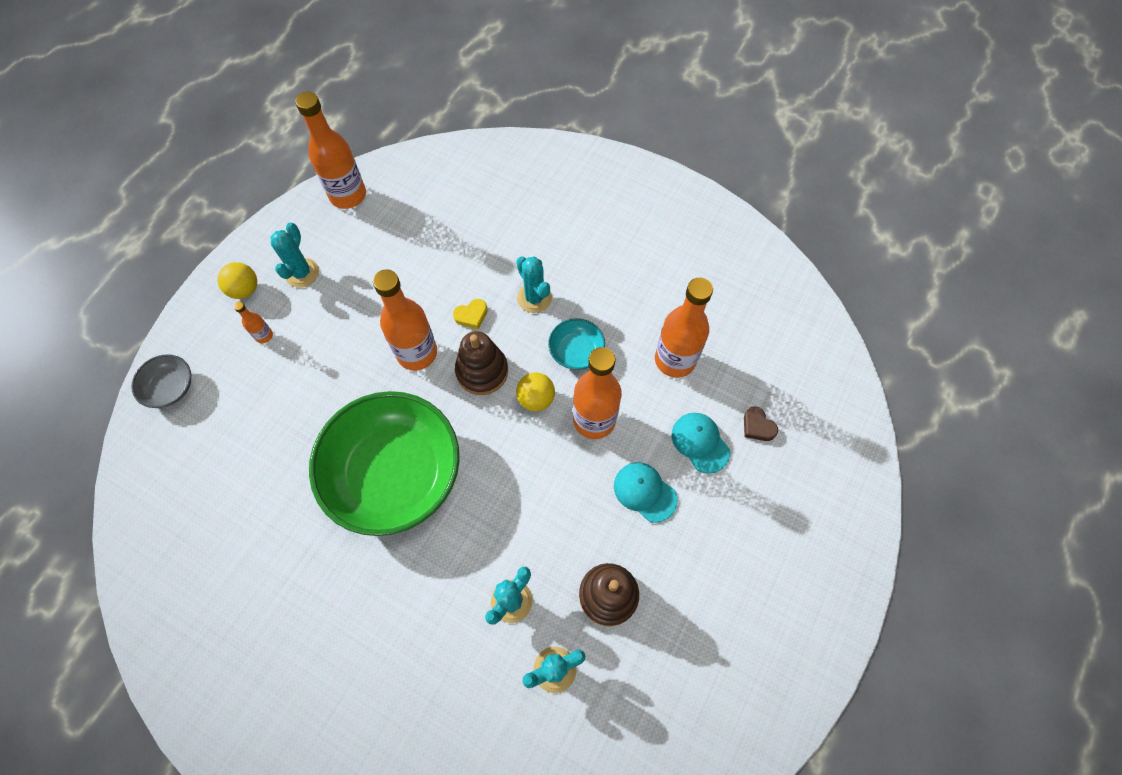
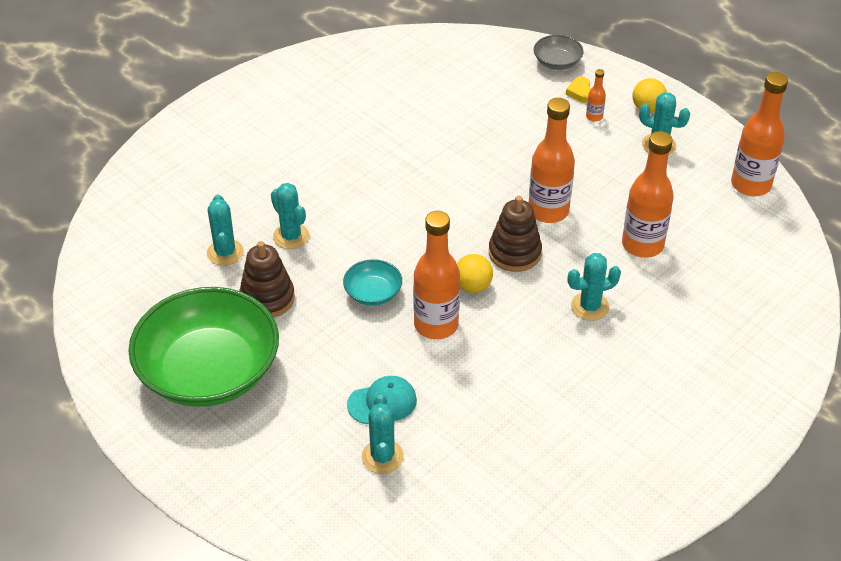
camera: 105 degrees right, 20 degrees down
green bowl [309,391,460,536] -> green bowl moved to [128,287,279,407]
yellow heart [453,299,488,329] -> yellow heart moved to [566,77,591,103]
turquoise bowl [548,318,605,370] -> turquoise bowl moved to [343,259,402,306]
turquoise cap [614,462,678,523] -> none
orange bottle [655,277,713,378] -> orange bottle moved to [622,131,674,258]
brown heart [744,406,778,441] -> turquoise cactus [362,395,404,474]

